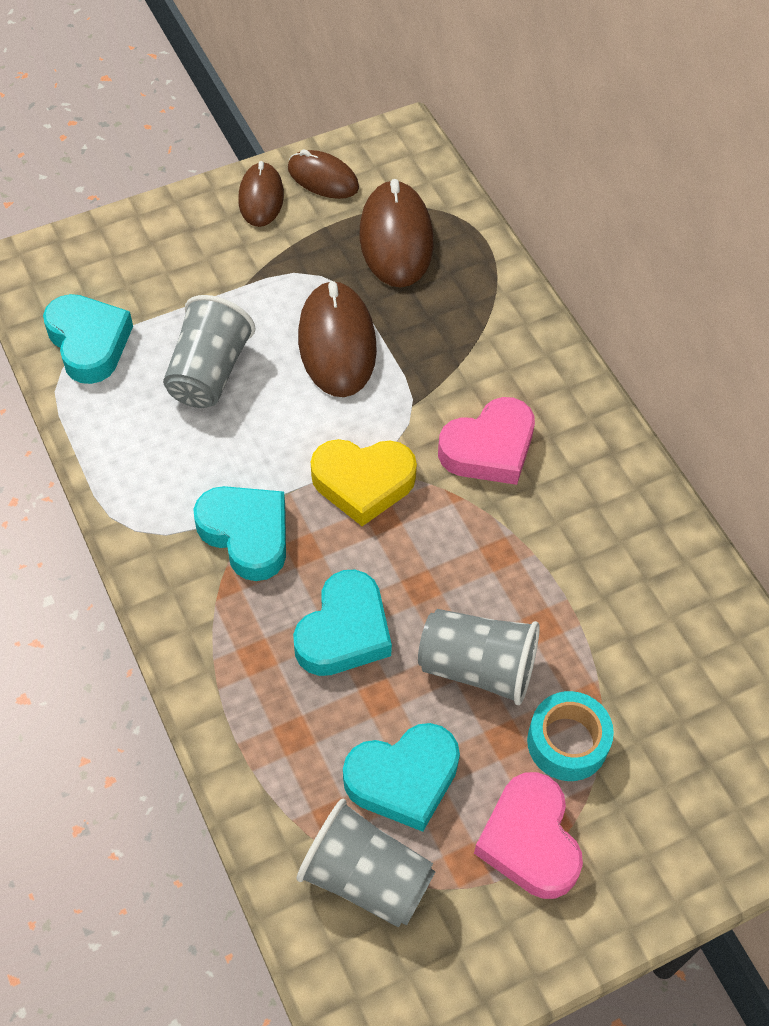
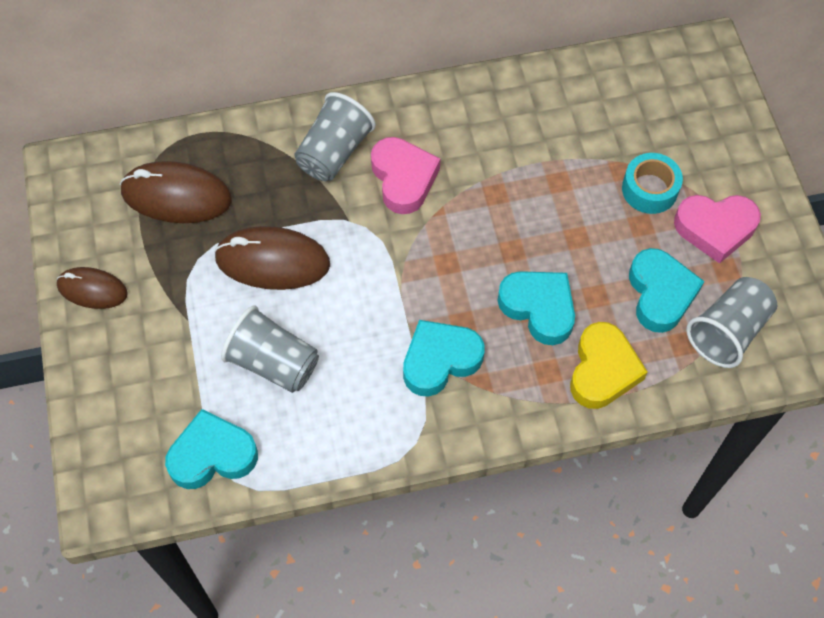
camera: 75 degrees left, 5 degrees up
brown mouse [288,149,359,199] -> none
yellow heart [311,439,417,526] -> yellow heart moved to [570,322,648,409]
grey cup [418,609,540,705] -> grey cup moved to [294,92,376,181]

